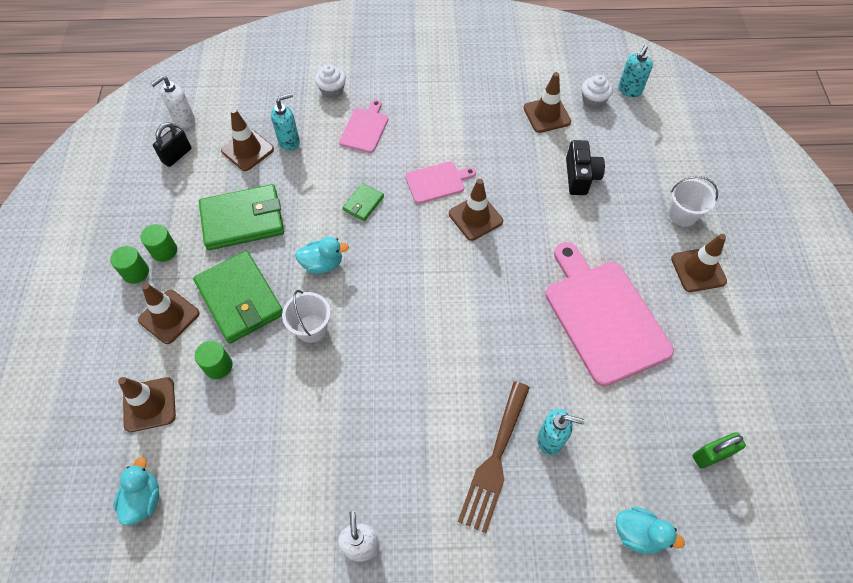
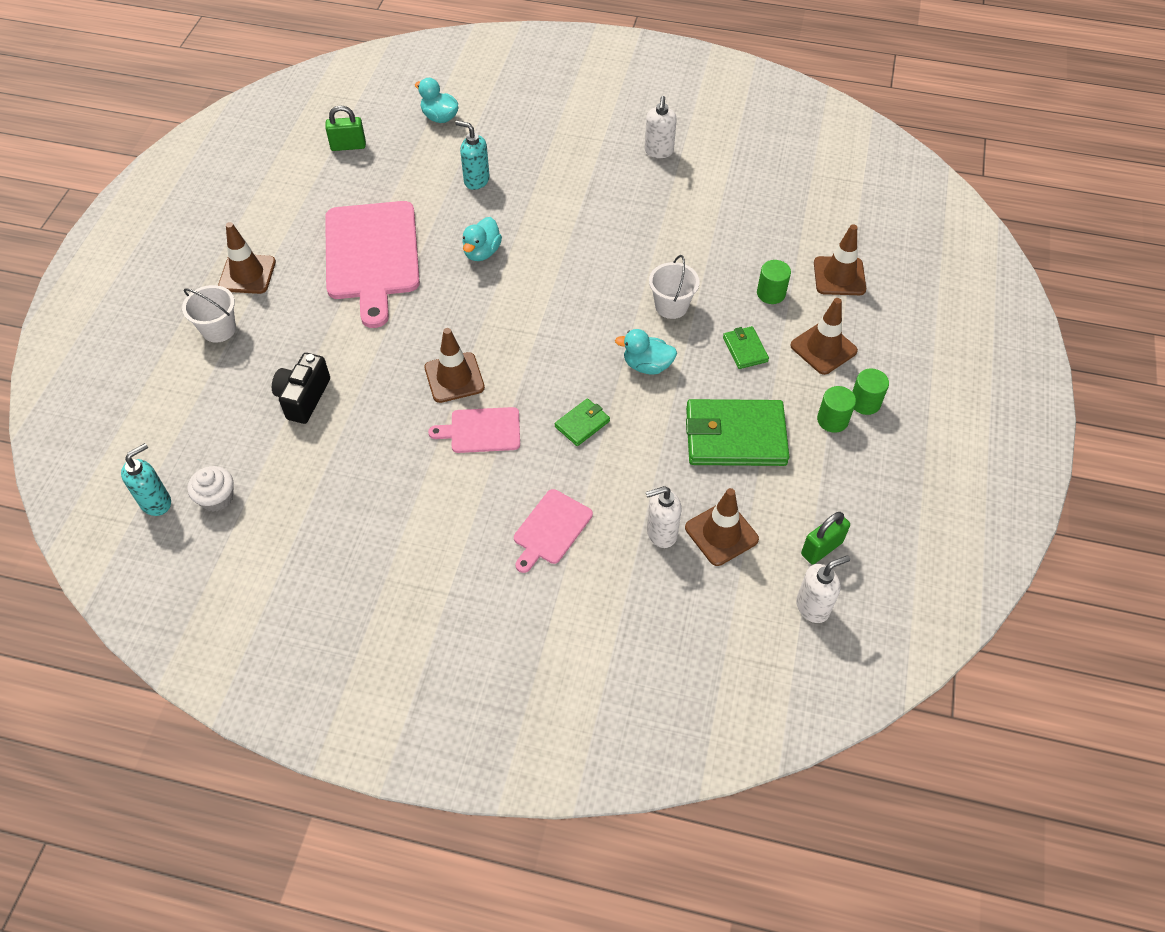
camera: 165 degrees left, 5 degrees down
turquoise duck [113,457,159,525] -> turquoise duck moved to [462,217,502,261]
black padlock [153,122,191,167] -> green padlock [801,512,850,565]
green wallet [193,251,283,344] -> green wallet [723,326,769,369], size x0.48
turquoise soap dispenser [271,93,300,151] -> white soap dispenser [646,486,682,548]
white cupcake [315,64,346,99] -> none
brown fork [458,381,530,533] -> none
brown traffic cone [524,72,571,133] -> none

